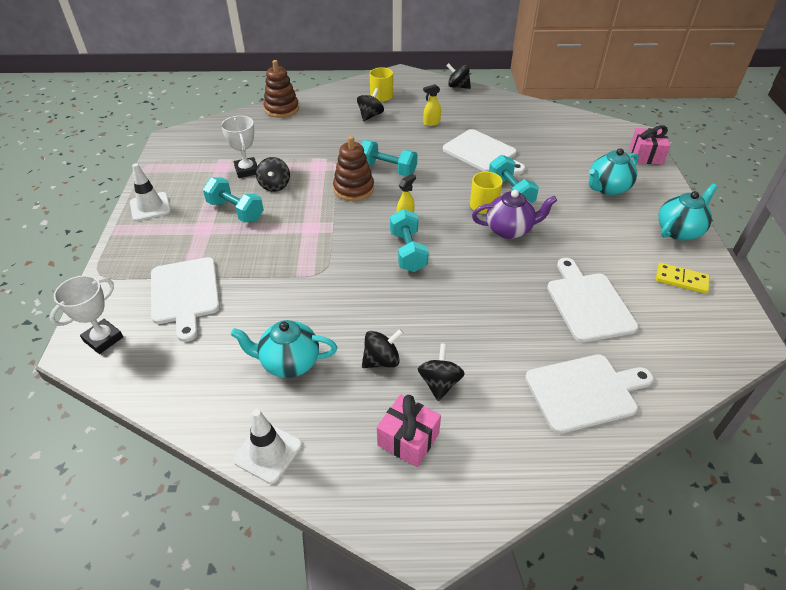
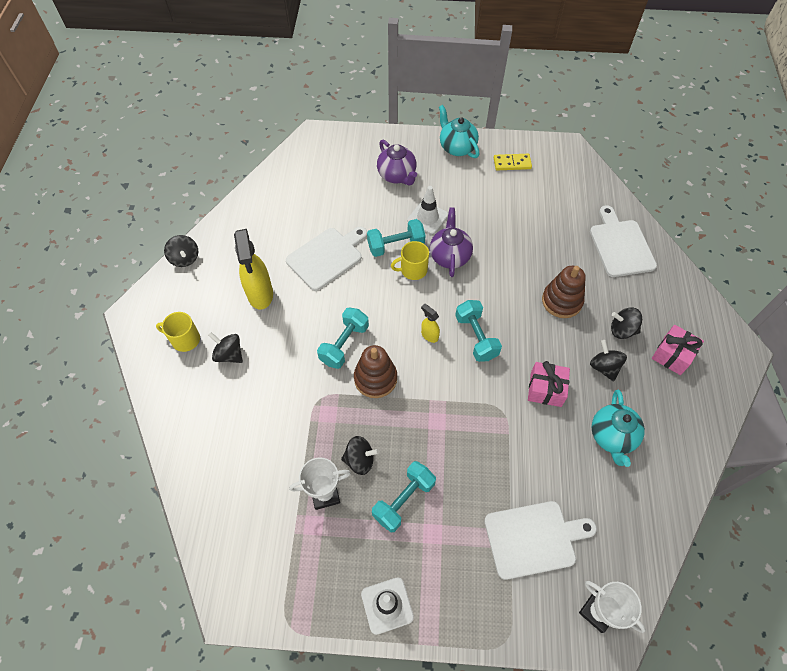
camera: 85 degrees left, 15 degrees up
white traffic cone [233,409,302,484] -> white traffic cone moved to [407,186,448,234]
brown stacking toy [264,60,299,118] -> brown stacking toy moved to [542,266,586,318]
turquoise dumbbell [390,209,429,272] -> turquoise dumbbell turned 75 degrees clockwise [455,300,502,362]
yellow spray bottle [423,84,441,126] -> yellow spray bottle [234,229,273,310], size x2.06
black spinning top [446,63,471,89] -> black spinning top turned 60 degrees counterclockwise [164,235,198,267]
white cutting board [547,258,639,342] -> none
turquoise teapot [589,148,639,195] -> purple teapot [377,140,417,185]
pink gift [630,125,670,165] -> pink gift moved to [528,361,570,407]
yellow domino [656,263,710,294] -> yellow domino turned 60 degrees clockwise [494,154,532,170]

